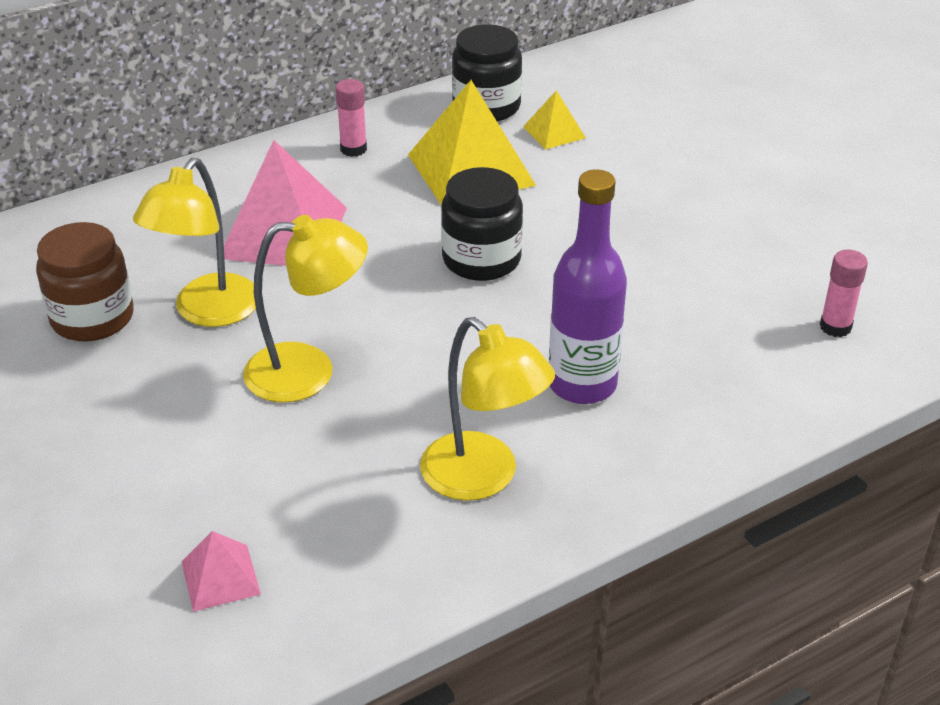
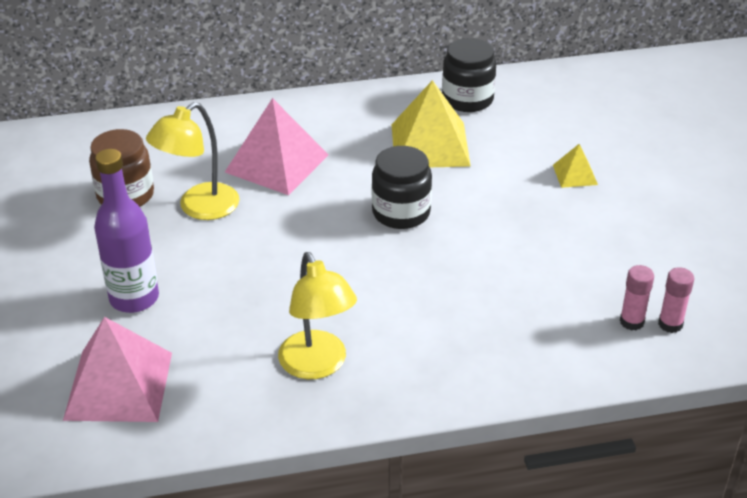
camera: 20 degrees right, 0 degrees up
pink pyramid [181,531,261,612] -> pink pyramid [63,317,172,422], size x2.05
yellow lamp [243,215,368,402] -> none
pink glue stick [335,79,367,157] -> pink glue stick moved to [658,267,694,333]
yellow pyramid [523,90,586,149] -> yellow pyramid moved to [553,144,598,188]
purple bottle [549,169,627,404] -> purple bottle moved to [94,149,159,313]

